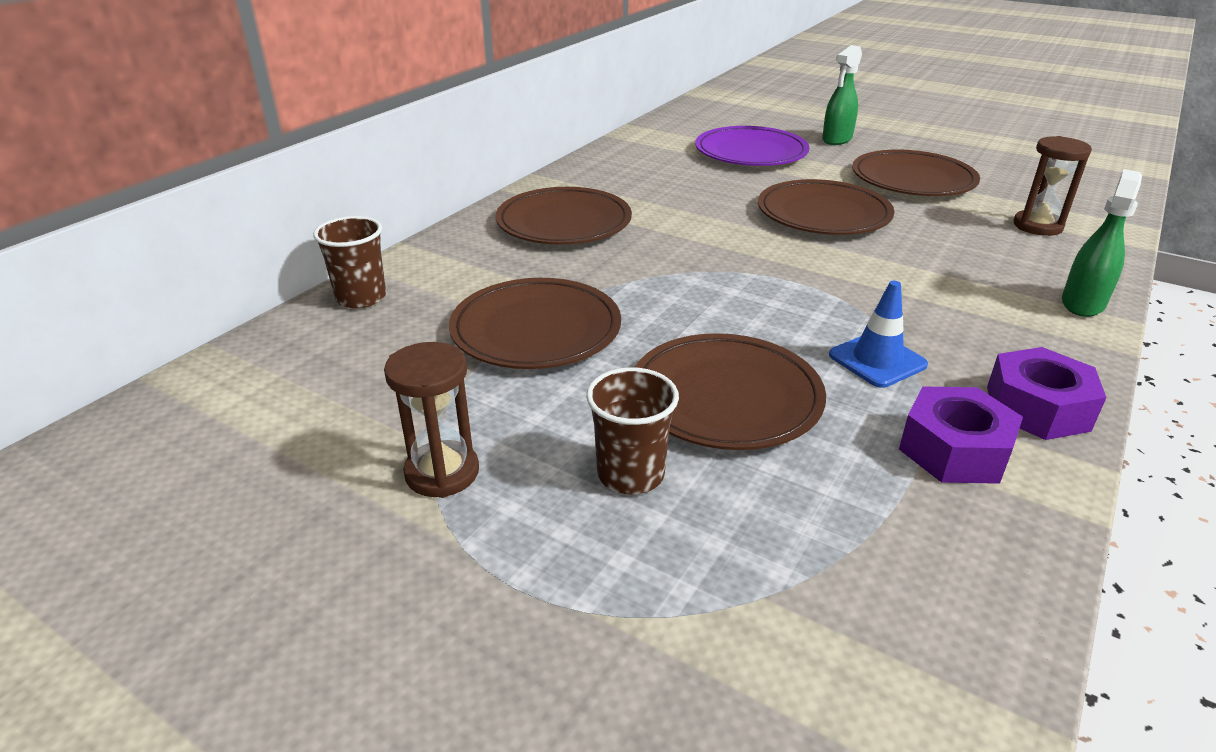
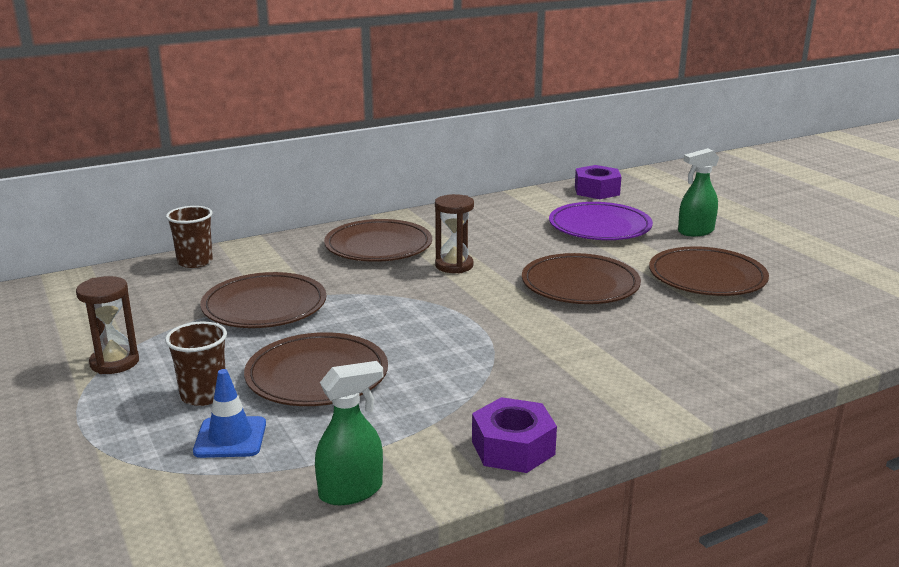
camera: 30 degrees right, 10 degrees down
blue traffic cone [829,281,928,388] -> blue traffic cone moved to [193,369,266,458]
purple nut [899,386,1023,484] -> purple nut moved to [575,165,621,199]
brown hourglass [1013,136,1092,236] -> brown hourglass moved to [435,194,474,273]
green spray bottle [1062,169,1142,317] -> green spray bottle moved to [315,361,383,505]

